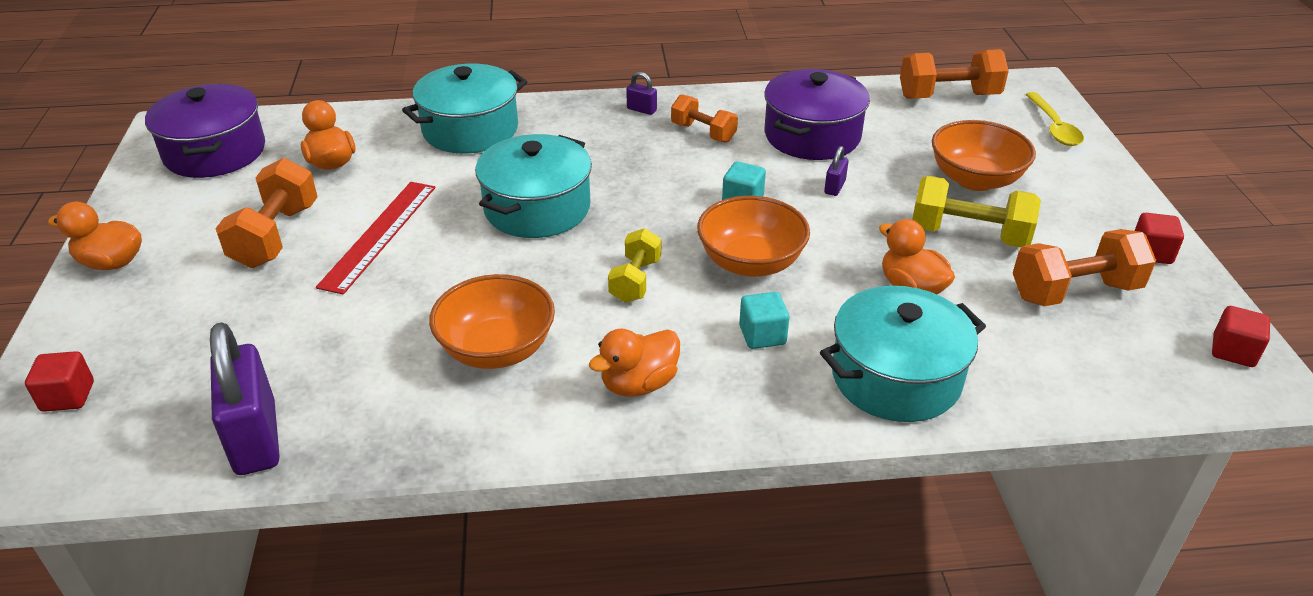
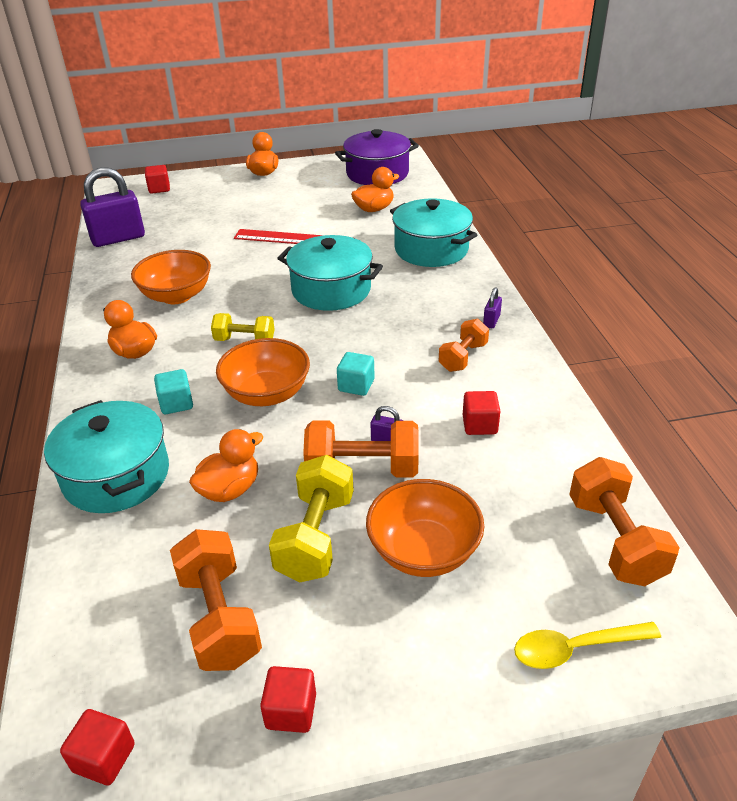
camera: 85 degrees right, 0 degrees up
orange dumbbell [215,158,318,268] -> orange dumbbell moved to [303,420,419,477]
purple pot [764,69,870,160] -> red cube [463,391,500,435]

